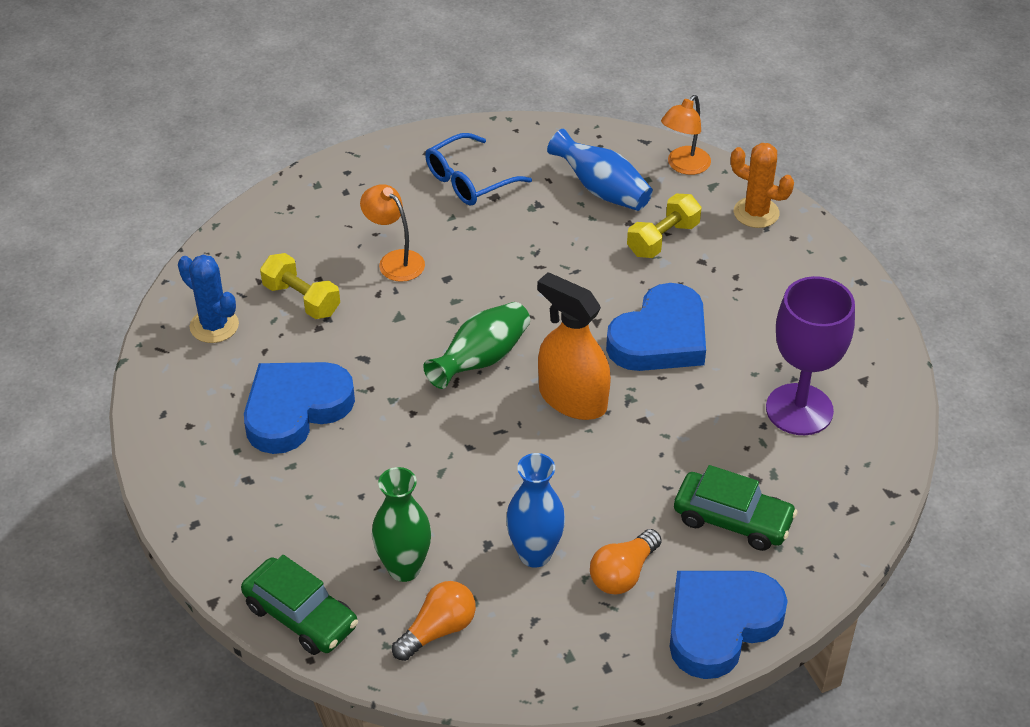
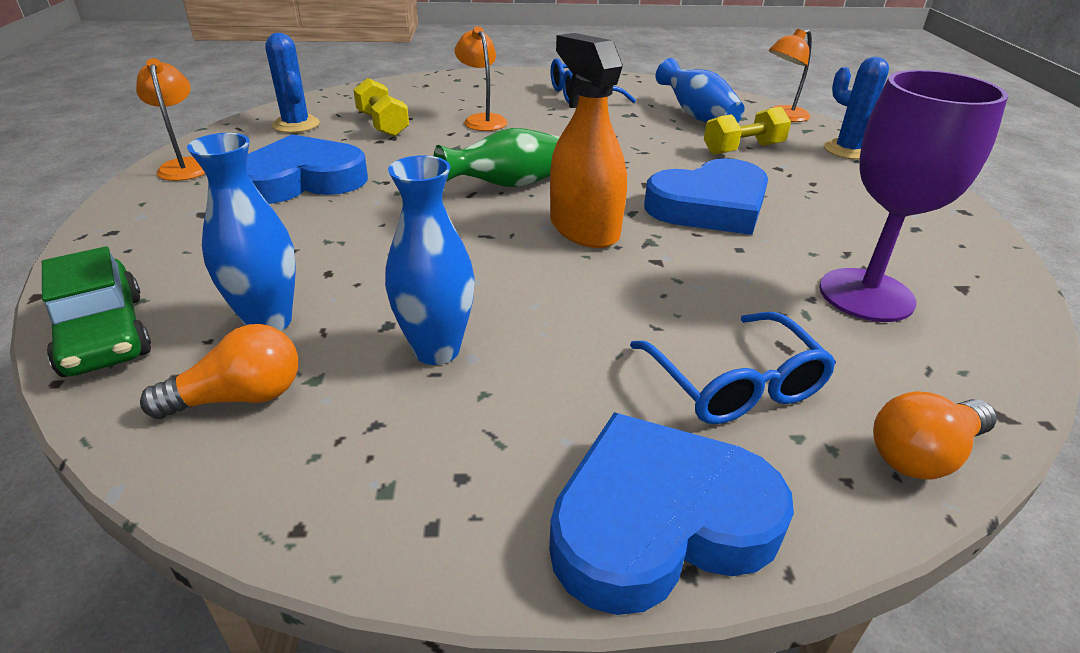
camera: 20 degrees right, 10 degrees down
green vase [372,467,431,582] -> blue vase [187,133,296,331]
orange light bulb [590,529,662,595] -> orange light bulb moved to [873,391,997,480]
green car [674,465,798,551] -> blue glasses [630,312,836,424]
orange cactus [731,143,794,228] -> blue cactus [824,57,889,160]
none -> orange lamp [136,58,205,181]

